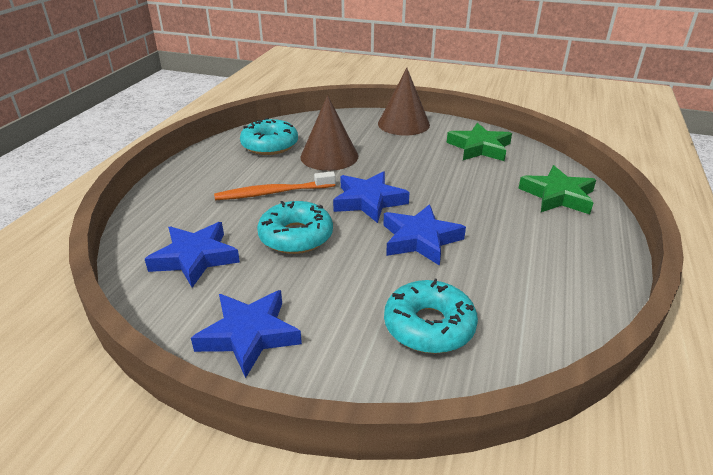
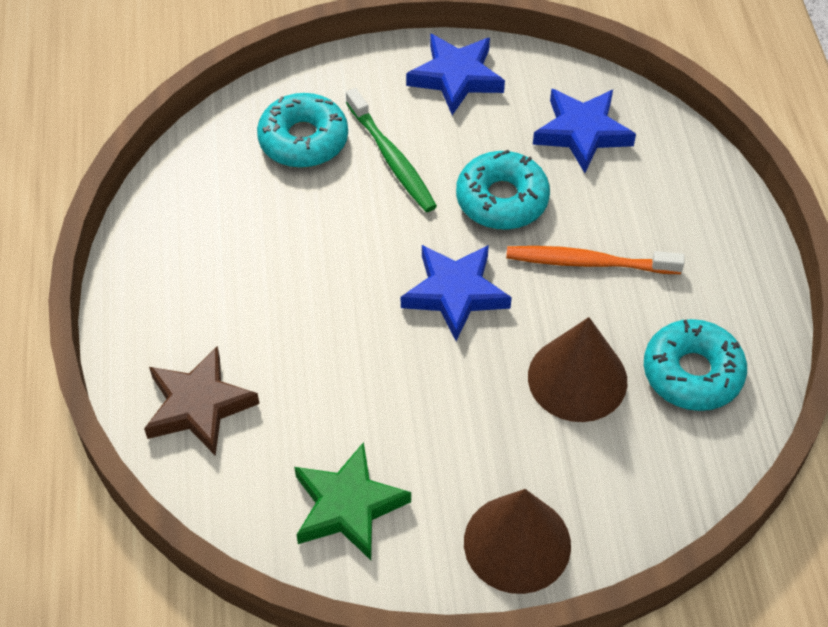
camera: 155 degrees right, 20 degrees up
orange toothbrush [214,171,336,200] -> orange toothbrush turned 135 degrees counterclockwise [506,246,684,274]
blue star [383,204,466,266] -> none
green star [518,165,596,214] -> brown star [144,346,259,456]
none -> green toothbrush [346,88,437,212]

